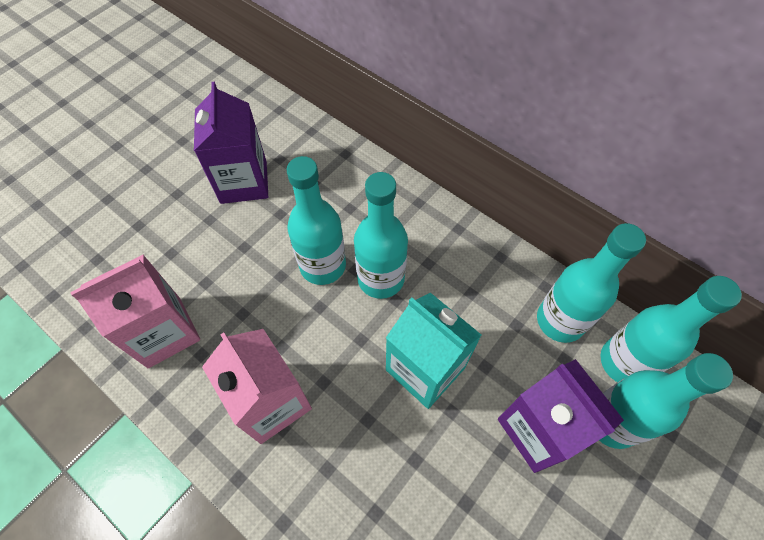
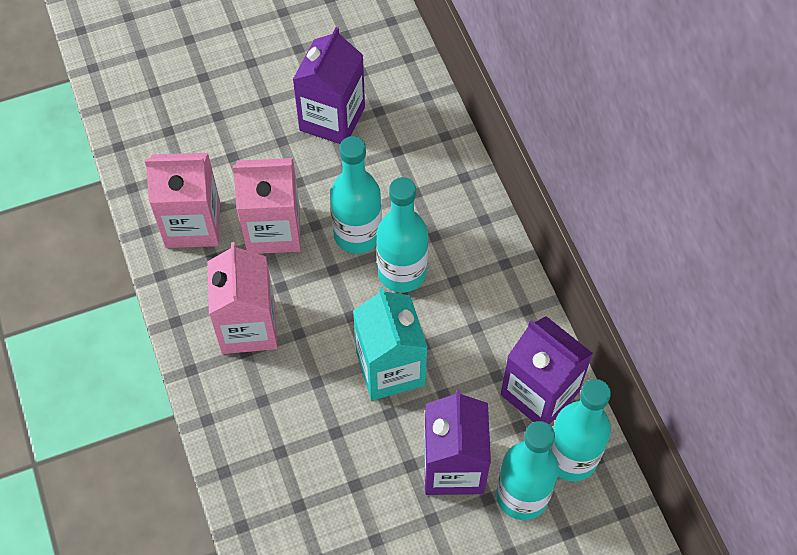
camera: 30 degrees right, 0 degrees up
turquoise bottle [537,223,646,343] -> purple carton [501,316,593,425]
none -> pink carton [233,158,301,254]

